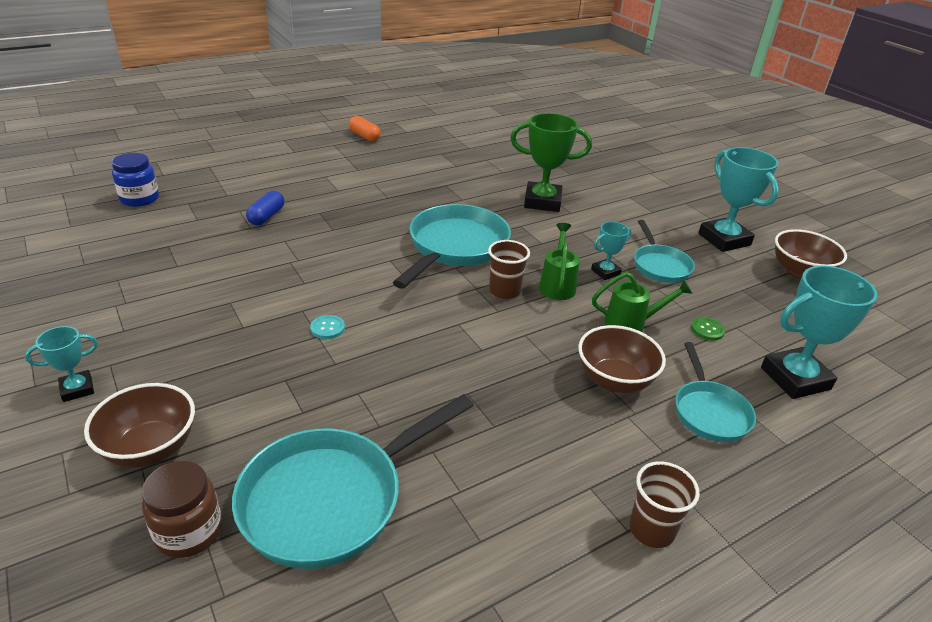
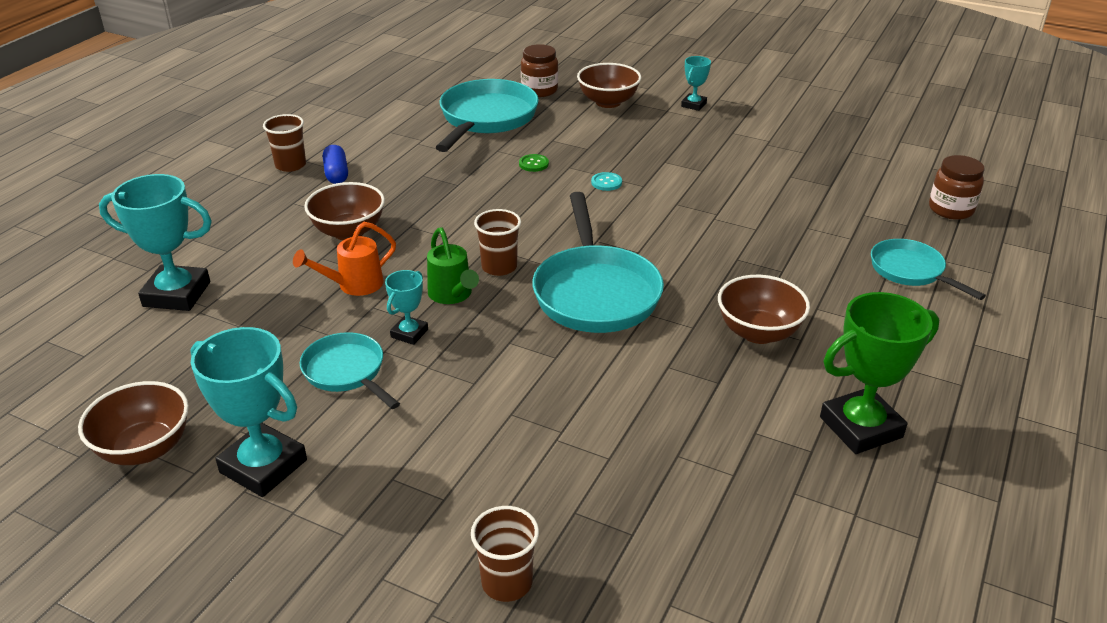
camera: 150 degrees right, 0 degrees up
blue jar [112,153,159,207] -> brown jar [929,155,984,220]
blue capsule [246,191,284,225] -> blue capsule moved to [323,145,348,184]
orange capsule [349,116,381,141] -> none
green trophy [510,113,592,212] -> green trophy moved to [820,292,939,454]
green watering can [592,272,693,332] -> orange watering can [293,222,396,296]
turquoise pan [675,342,756,442] -> turquoise pan moved to [871,239,986,300]
green button [691,317,725,340] -> green button moved to [519,154,549,172]
turquoise trophy [761,265,877,399] -> turquoise trophy turned 60 degrees clockwise [99,174,212,311]
none -> brown cup [471,506,539,602]
none -> brown bowl [718,275,810,344]

